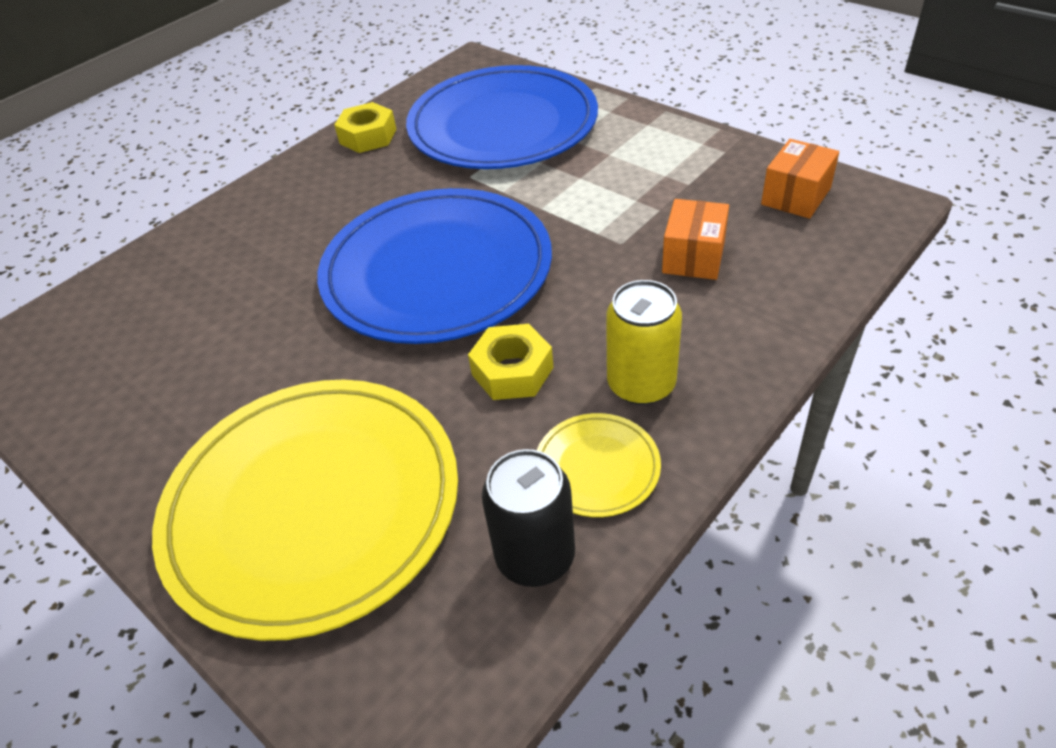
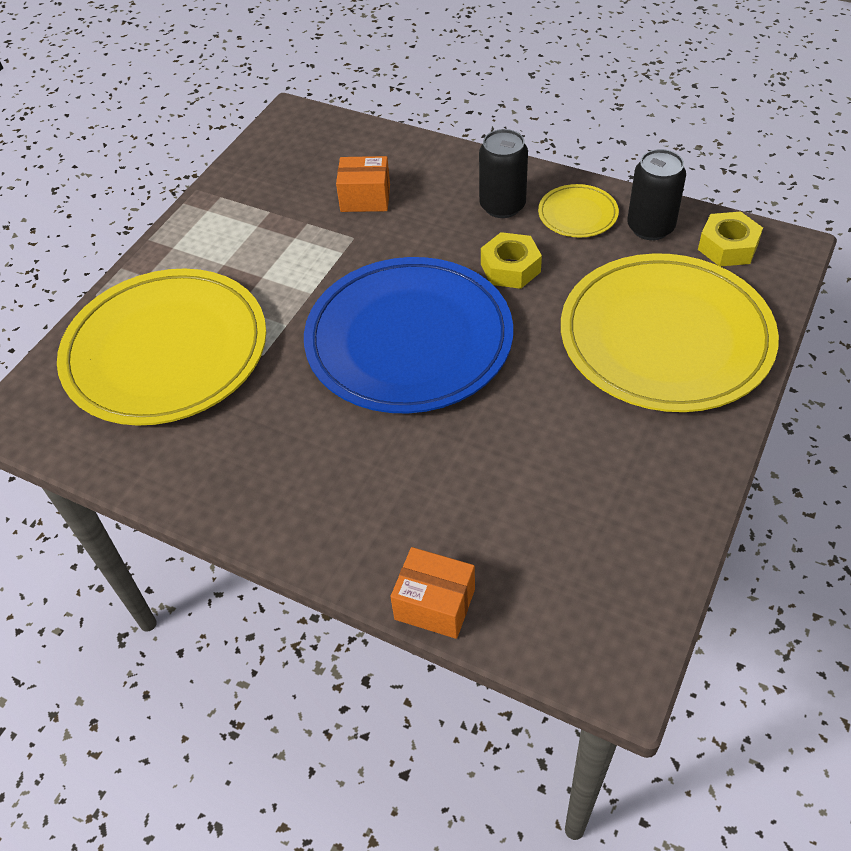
camera: 105 degrees left, 5 degrees up
yellow nut [334,102,397,153] -> yellow nut moved to [698,211,763,266]
blue plate [406,65,598,169] -> yellow plate [57,268,266,426]
yellow can [606,280,682,405] -> black can [479,129,528,218]
orange box [761,139,839,219] -> orange box moved to [390,547,475,639]

